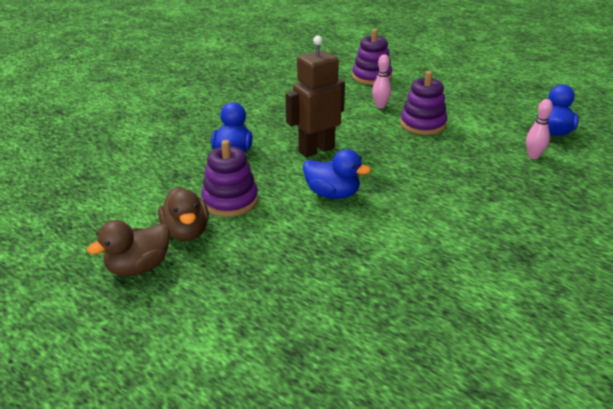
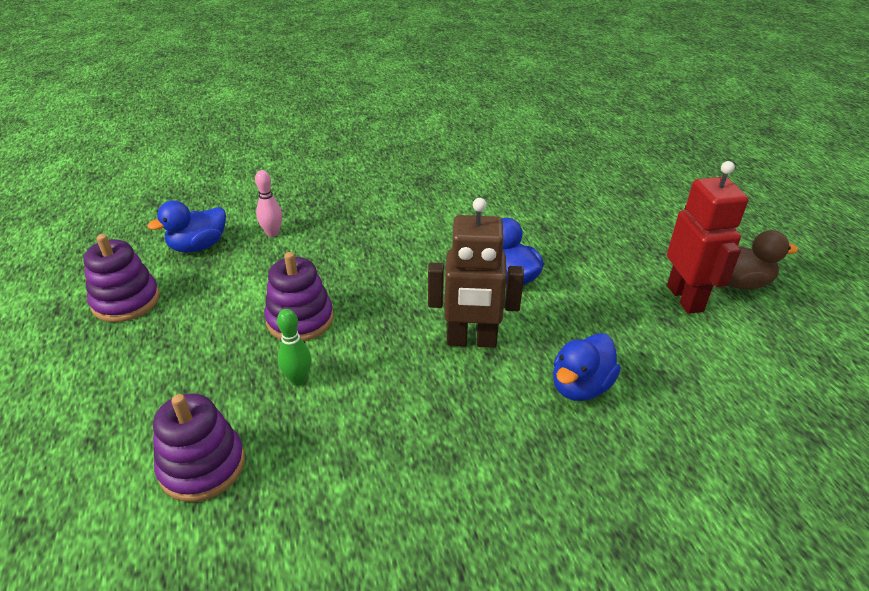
camera: 145 degrees left, 5 degrees up
brown duck [158,187,209,241] -> red robot [667,161,749,314]
purple stacking toy [201,140,258,217] -> purple stacking toy moved to [83,234,160,322]
pink bowling pin [372,54,391,109] -> green bowling pin [277,309,311,386]

